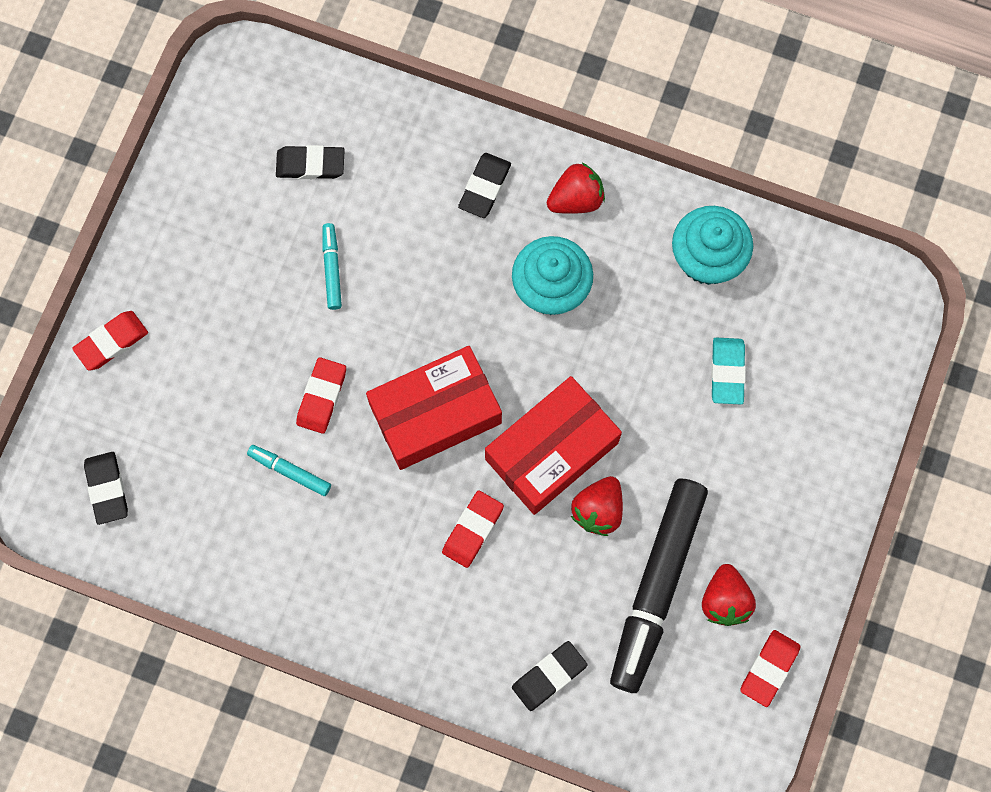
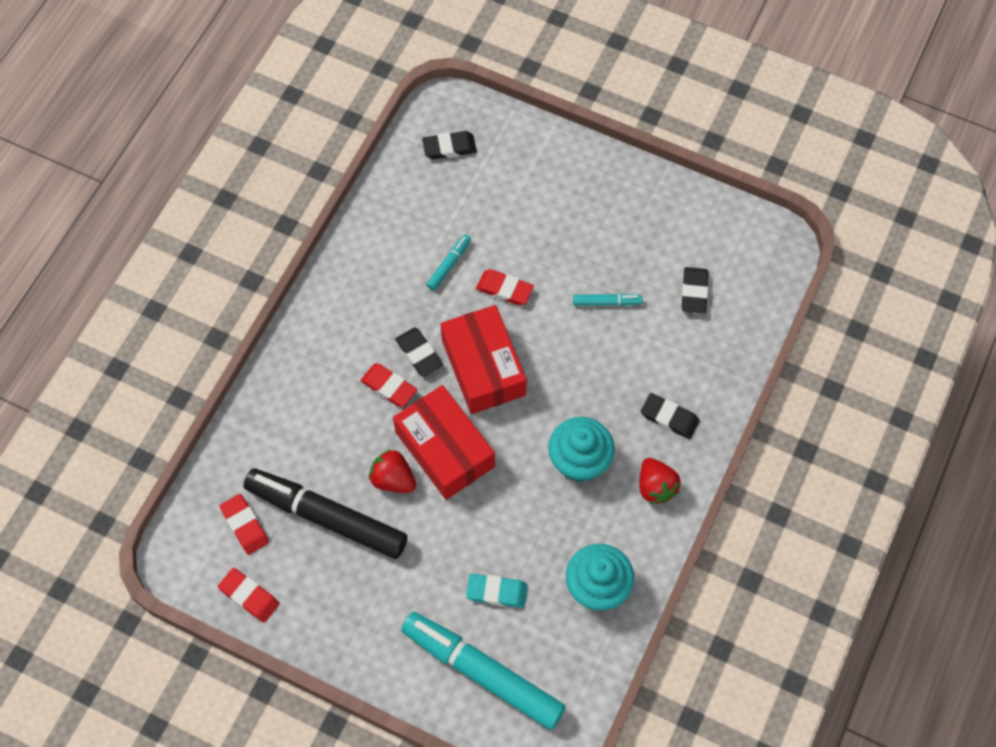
camera: 95 degrees right, 10 degrees down
red eraser [72,311,148,371] -> red eraser moved to [220,494,269,555]
black eraser [512,641,588,711] -> black eraser moved to [395,328,443,377]
red strawberry [702,564,756,626] -> none
none -> turquoise marker [401,612,566,730]

